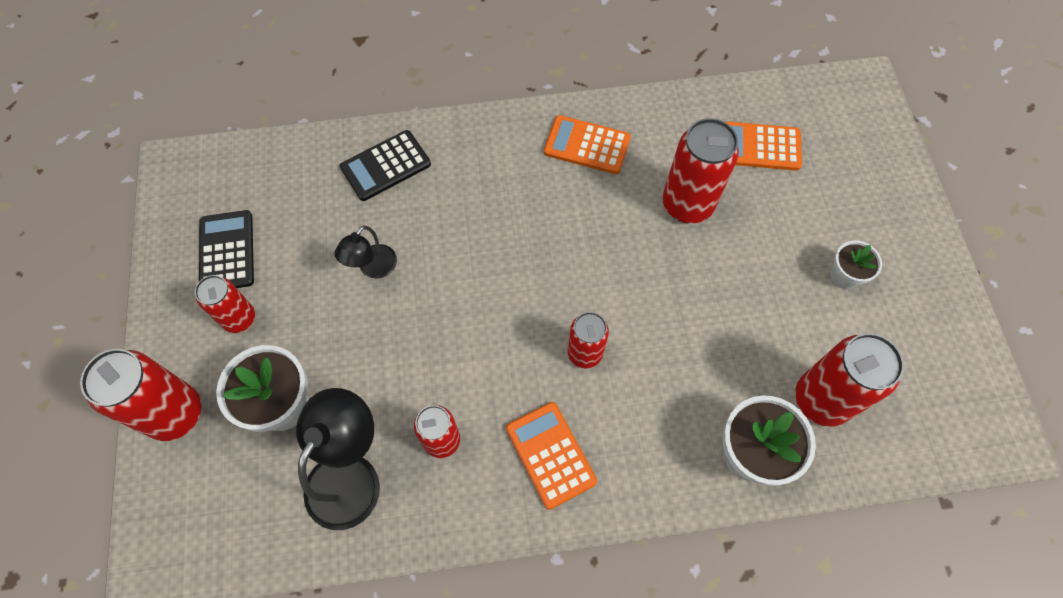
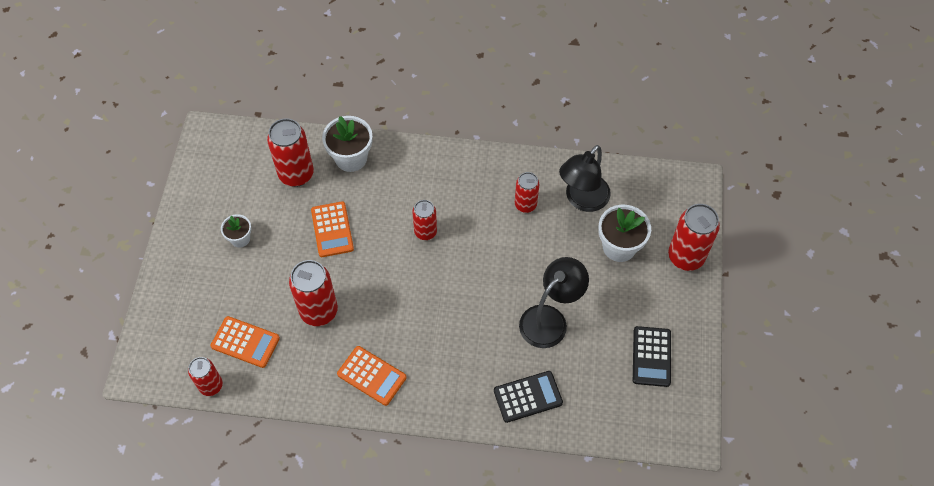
camera: 165 degrees left, 5 degrees down
red can [195,275,255,333] -> red can moved to [188,357,223,396]
black lamp [335,226,397,278] -> black lamp [519,257,589,348], size x1.76
orange calculator [506,402,597,510] -> orange calculator moved to [311,201,354,257]

